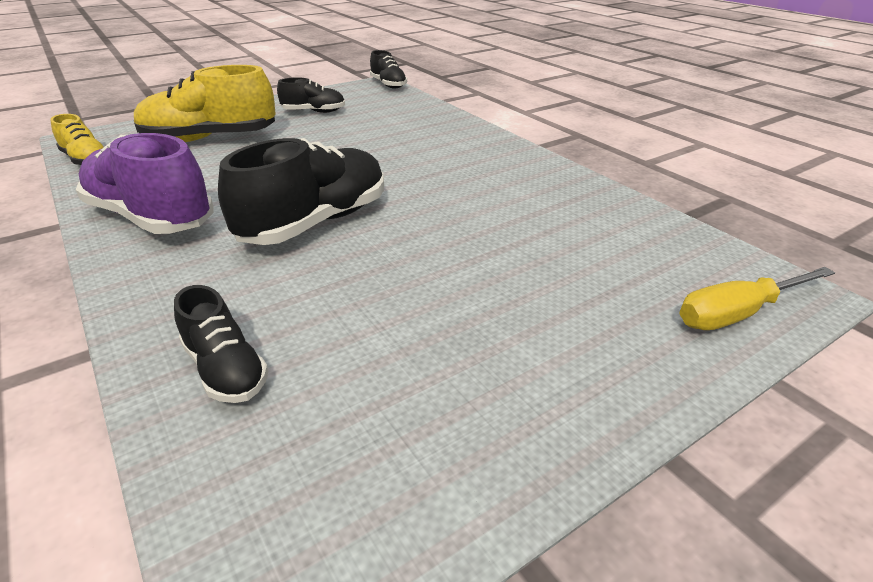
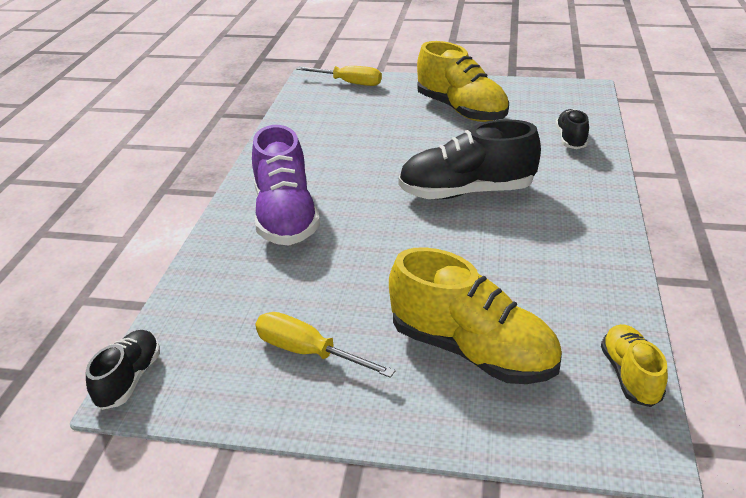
camera: 135 degrees left, 0 degrees up
purple shoe [76,133,214,234] -> purple shoe moved to [252,125,320,246]
black shoe [277,77,345,113] -> yellow screwdriver [255,312,395,378]
none -> yellow shoe [417,41,509,122]

